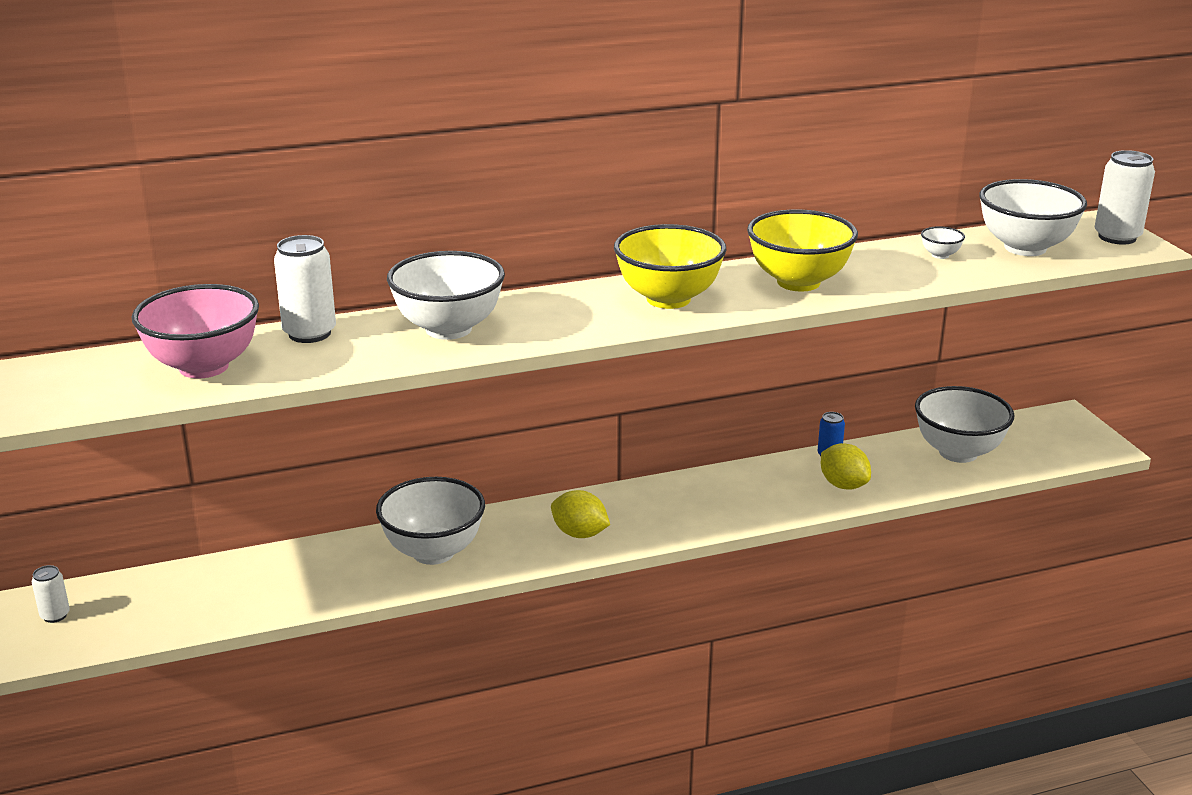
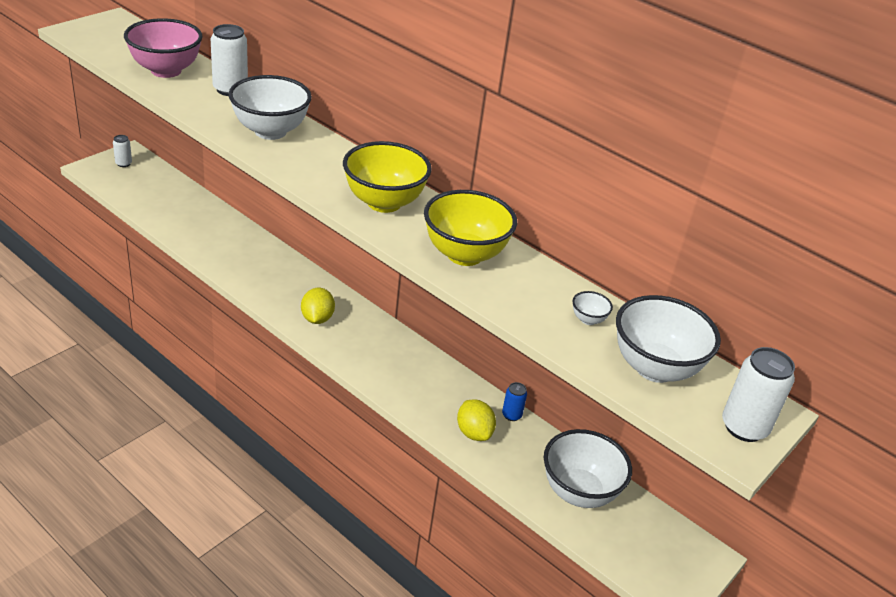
camera: 55 degrees right, 10 degrees up
white bowl [376,477,485,565] -> none
yellow lemon [821,443,871,490] -> yellow lemon turned 45 degrees counterclockwise [457,399,496,441]

